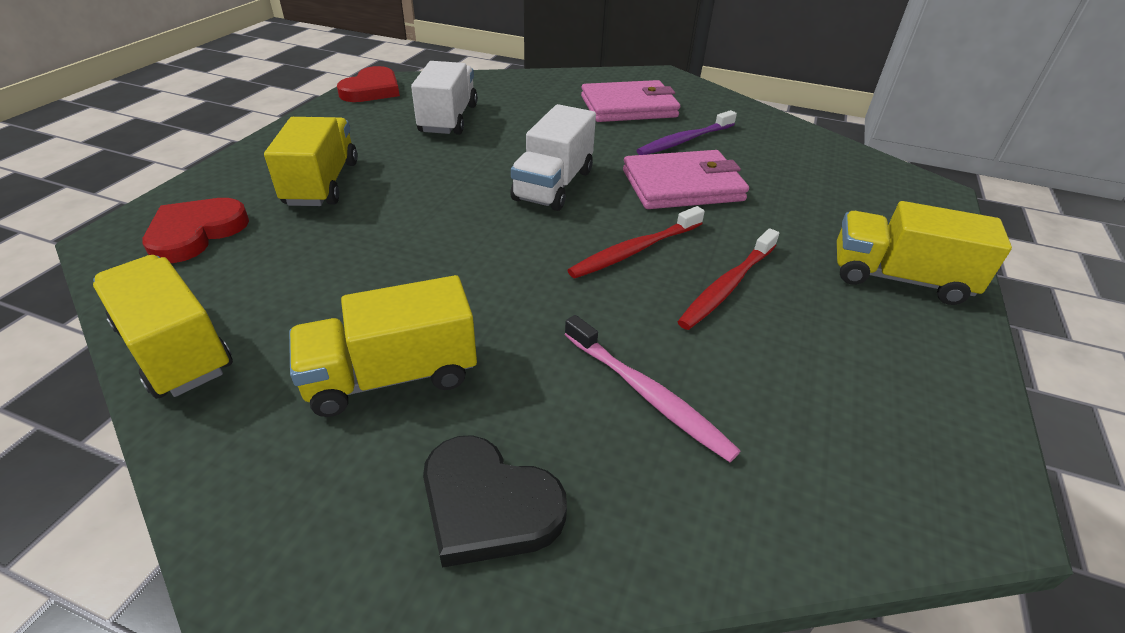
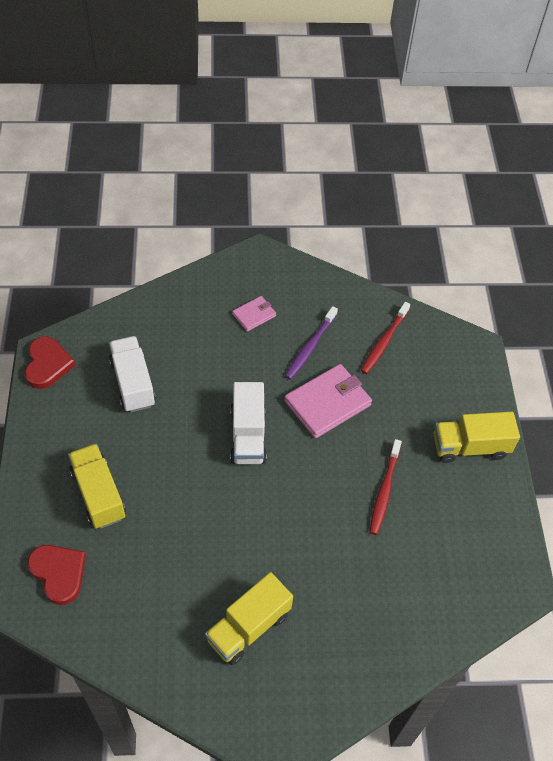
camera: 25 degrees left, 15 degrees up
yellow truck [93,255,233,399] -> none
red heart [142,198,249,263] -> red heart turned 135 degrees clockwise [27,545,86,605]
black heart [423,435,567,568] -> none
pink toothbrush [564,315,740,462] -> none
red toothbrush [568,206,705,278] -> red toothbrush moved to [361,302,410,374]
pink wallet [581,80,680,122] -> pink wallet [232,296,276,332], size x0.54

